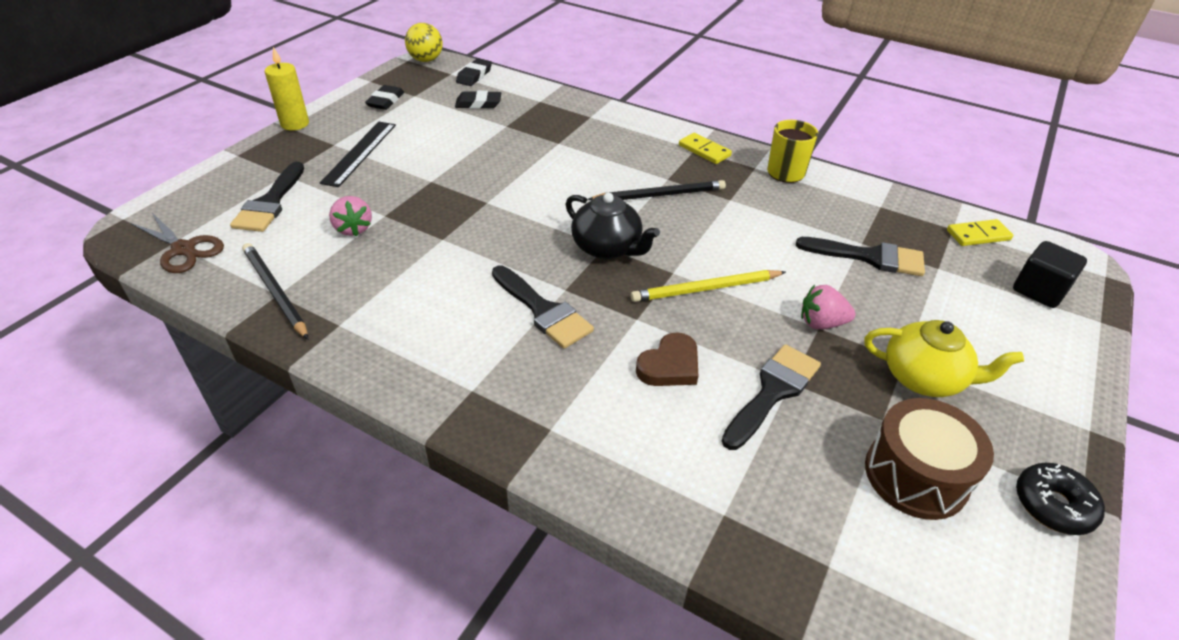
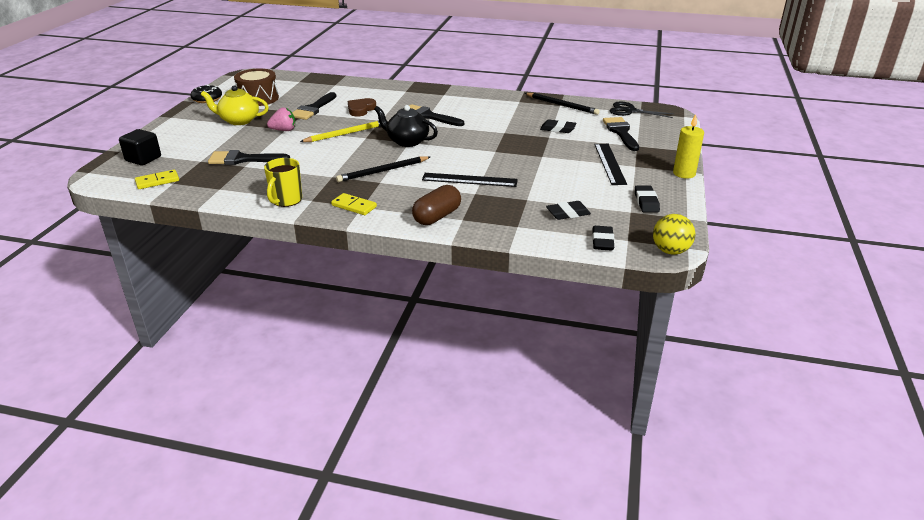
camera: 165 degrees right, 10 degrees down
brown scissors [131,213,224,273] -> black scissors [610,102,674,118]
pink strawberry [329,196,372,237] -> black eraser [540,119,577,133]
none -> brown capsule [412,185,461,225]
none -> black ruler [422,173,518,187]

